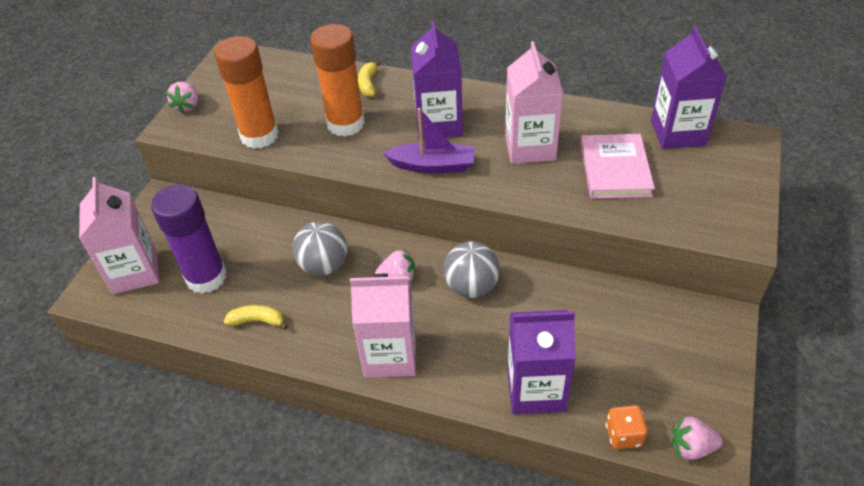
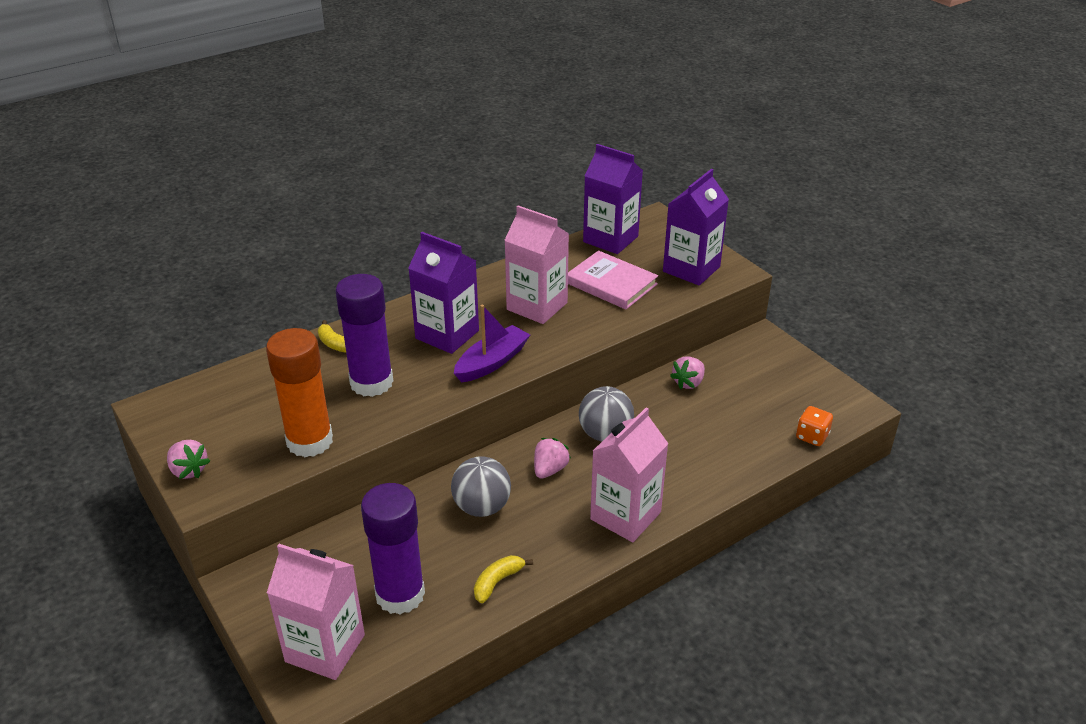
camera: 55 degrees left, 10 degrees down
orange glue stick [310,24,365,137] -> purple glue stick [335,274,393,397]
purple carton [507,310,576,415] -> purple carton moved to [663,169,729,286]
pink strawberry [672,415,723,460] -> pink strawberry moved to [670,356,705,389]

